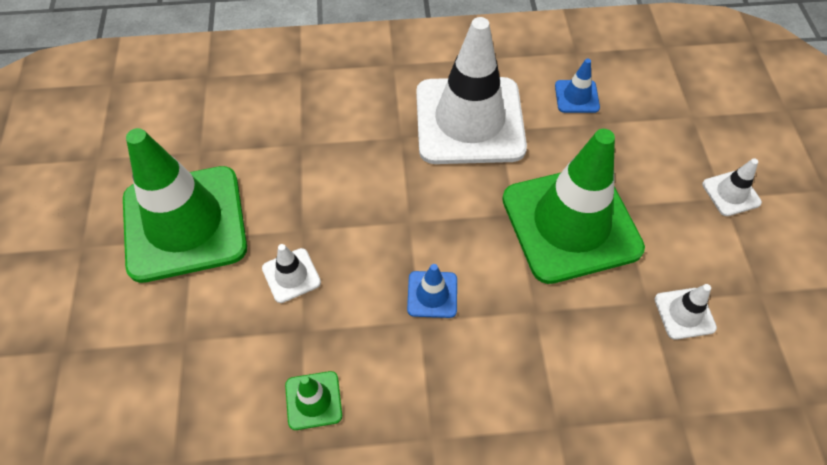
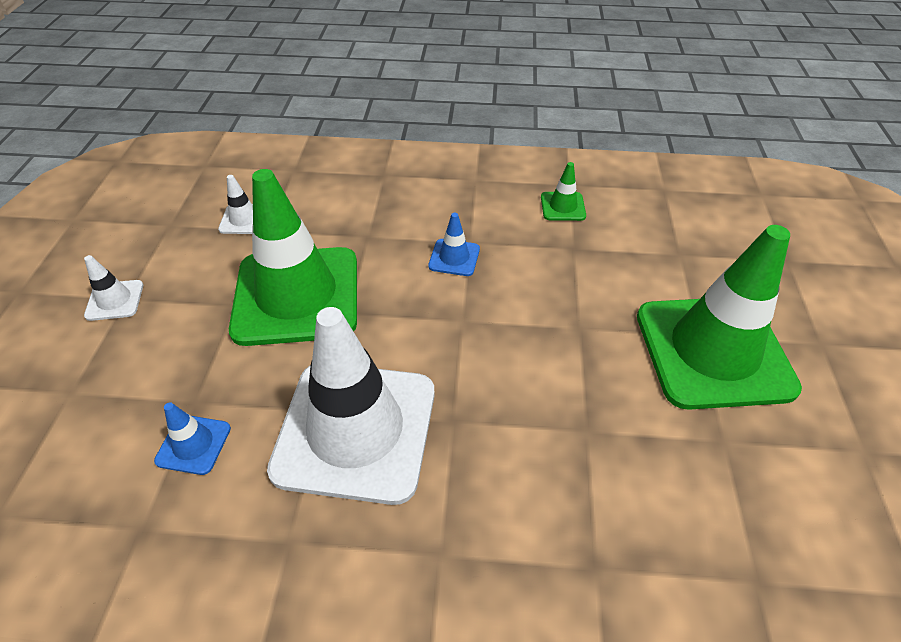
camera: 170 degrees left, 10 degrees down
white traffic cone [262,244,321,303] -> none

